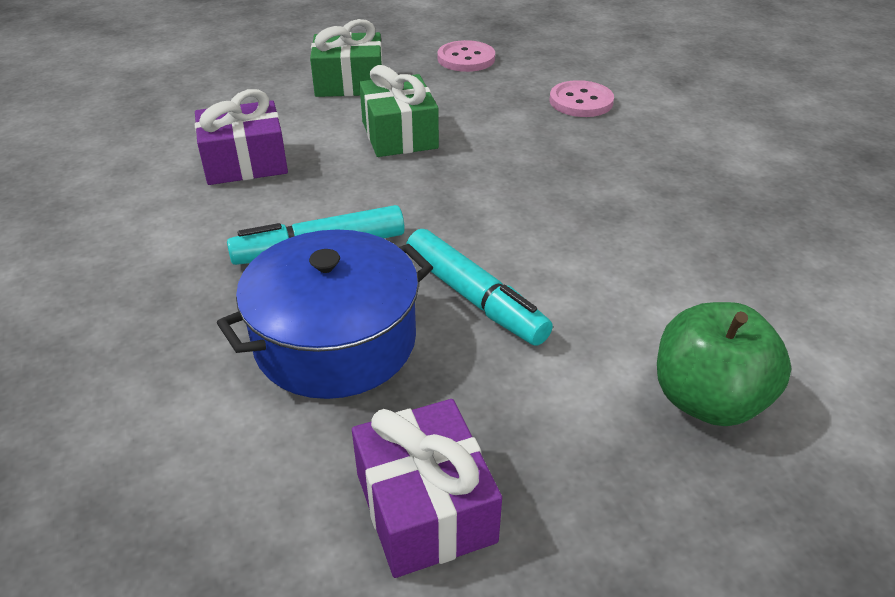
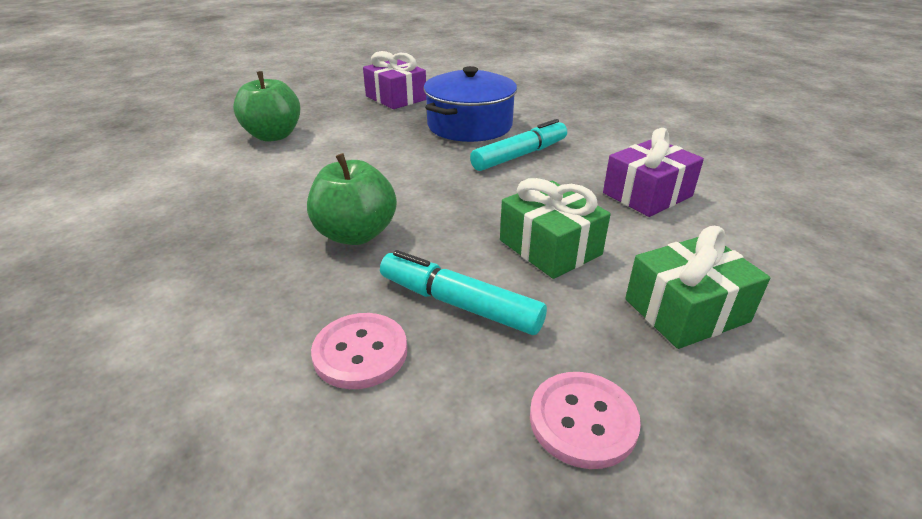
camera: 160 degrees right, 5 degrees down
turquoise marker [406,229,553,346] -> turquoise marker moved to [380,250,547,335]
none -> green apple [307,153,397,245]

